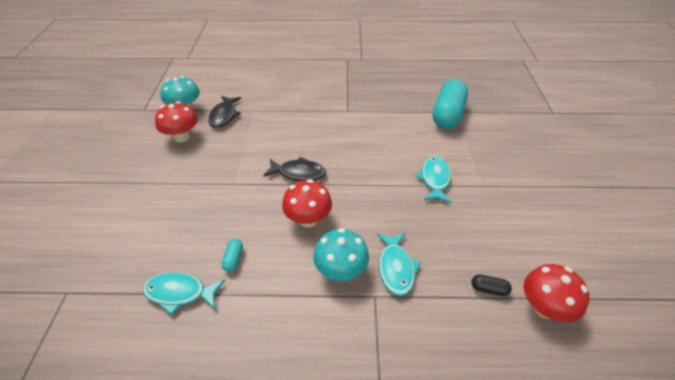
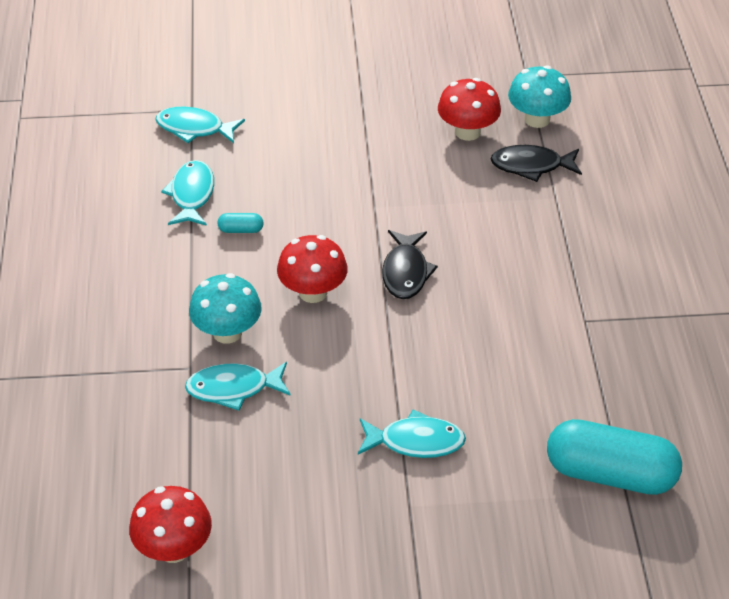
camera: 85 degrees right, 0 degrees up
black capsule [471,274,512,296] -> none
none -> turquoise fish [156,107,245,143]

